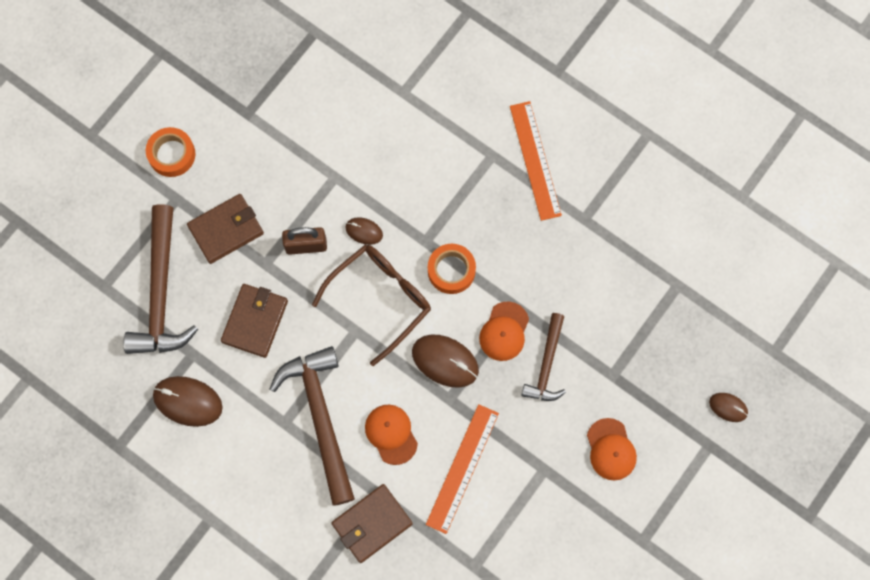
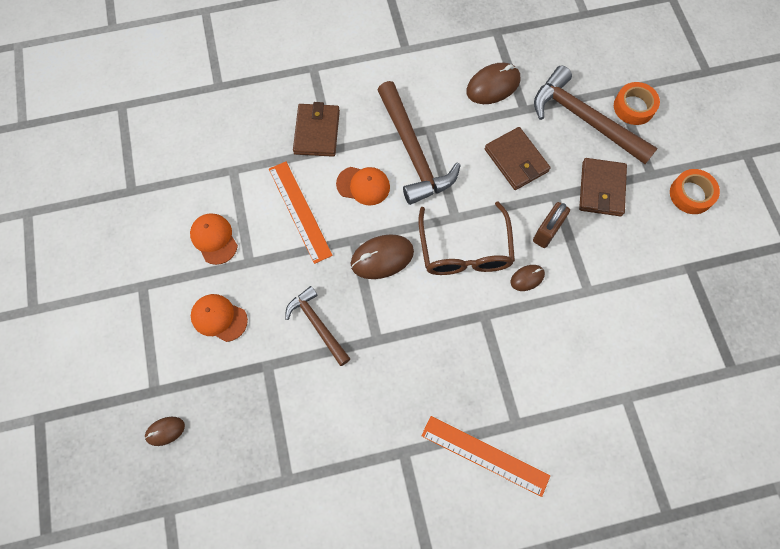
camera: 130 degrees right, 5 degrees down
brown hammer [270,346,355,506] -> brown hammer turned 45 degrees clockwise [378,81,461,205]
orange tape [428,244,476,294] -> orange tape moved to [614,82,660,125]
orange cap [479,302,529,361] -> orange cap moved to [190,213,238,265]

